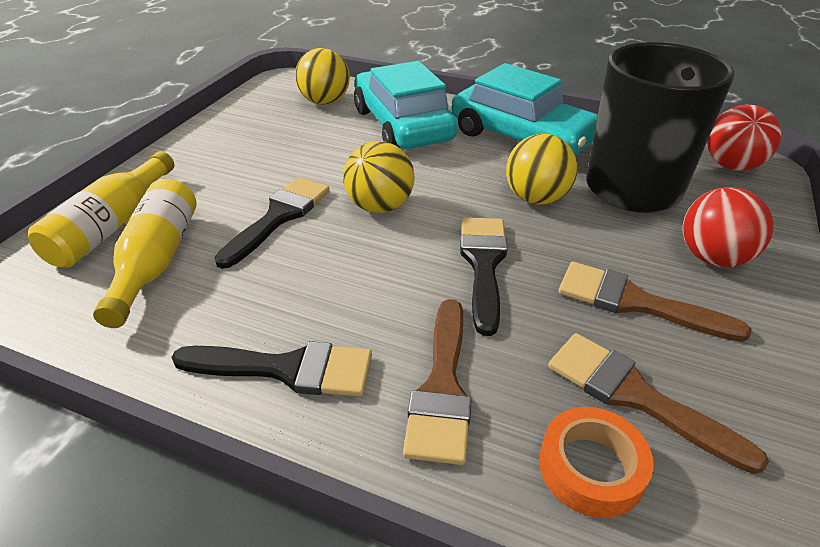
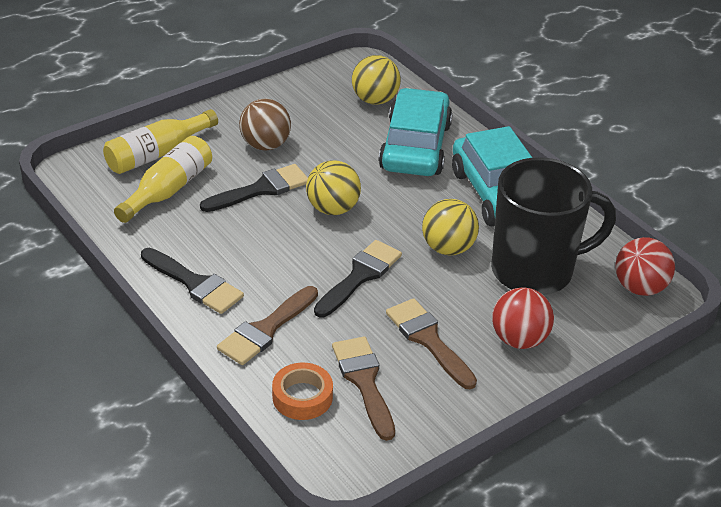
camera: 30 degrees right, 0 degrees up
none -> brown ball [239,99,291,151]

